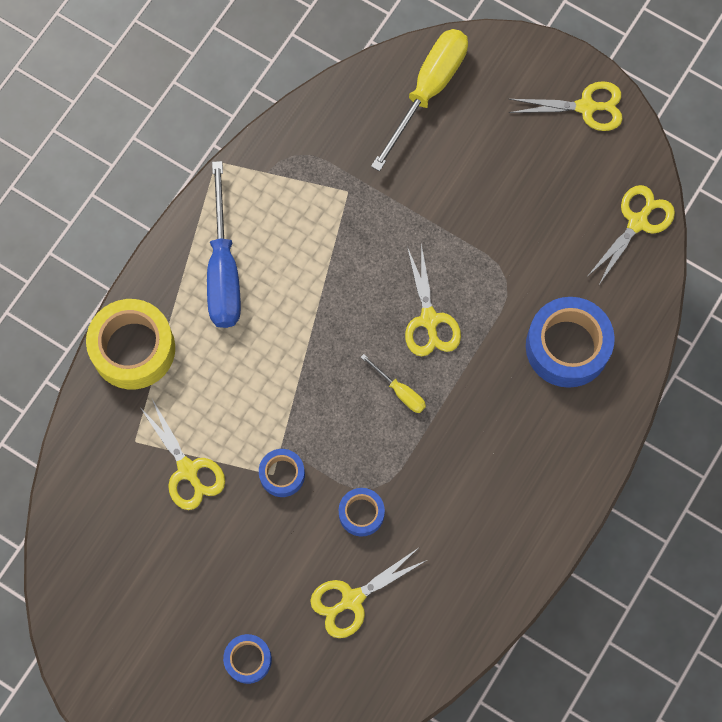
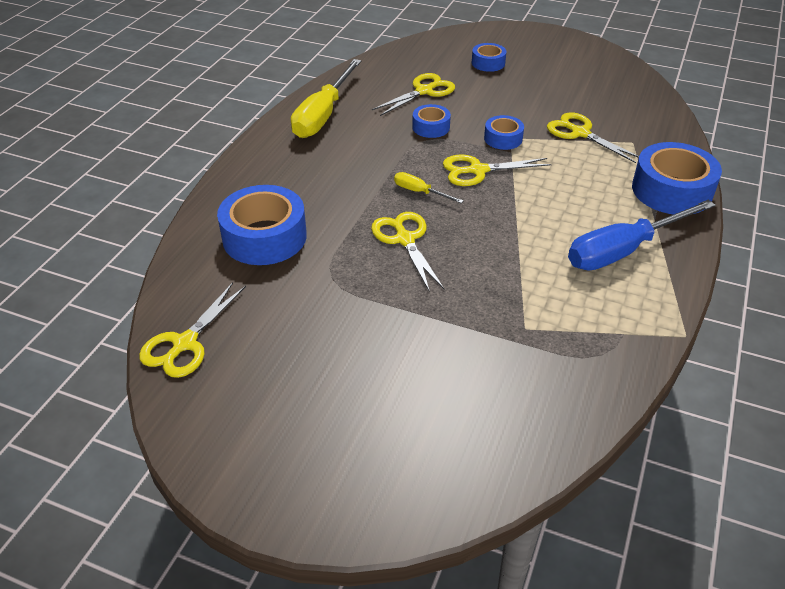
camera: 170 degrees right, 30 degrees down
yellow tape [86,299,175,389] -> blue tape [632,142,722,214]
blue screwdriver [207,161,241,328] -> blue screwdriver turned 105 degrees counterclockwise [568,200,716,270]
yellow screwdriver [371,29,468,171] -> yellow screwdriver moved to [291,59,361,138]
yellow scissors [509,81,623,131] -> yellow scissors moved to [443,155,552,186]

